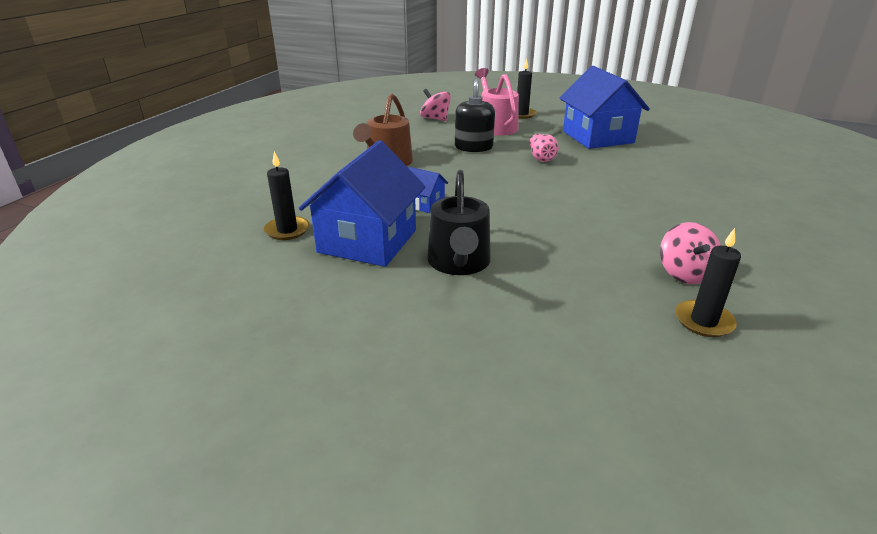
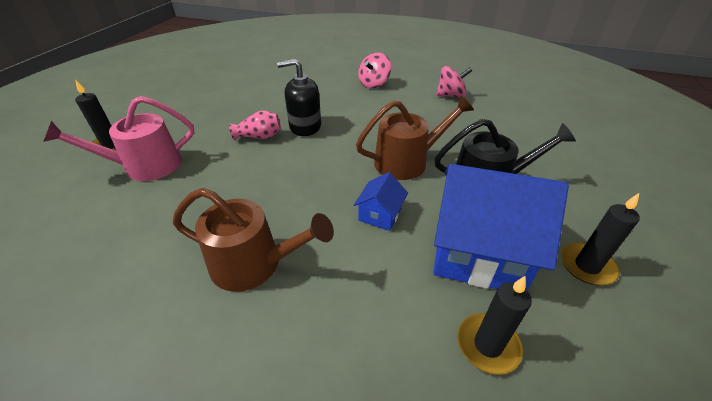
camera: 95 degrees left, 10 degrees up
pink spinning top [420,89,451,121] -> pink spinning top moved to [358,53,391,88]
black soap dispenser [455,78,495,152] -> black soap dispenser moved to [277,59,321,136]
blue house [559,66,650,149] -> none
black candle [675,228,741,337] -> black candle moved to [561,193,640,285]
none -> brown watering can [356,95,474,180]

